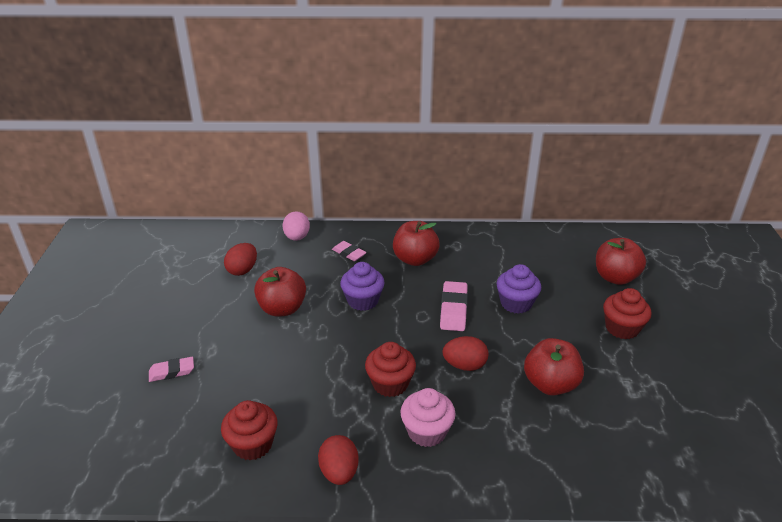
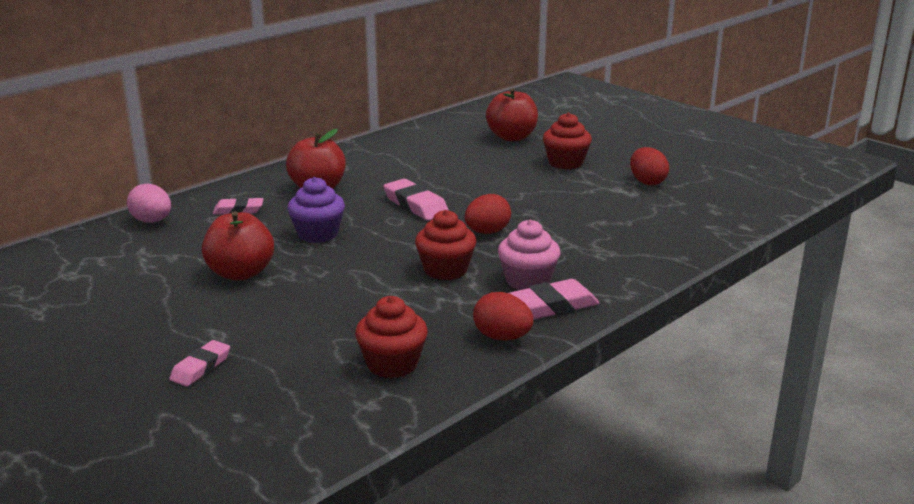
camera: 45 degrees left, 10 degrees down
red egg [224,243,257,276] -> red egg moved to [630,147,669,185]
purple cupcake [496,264,541,314] -> none
red apple [524,338,584,396] -> none
none -> pink eraser [509,279,599,320]

